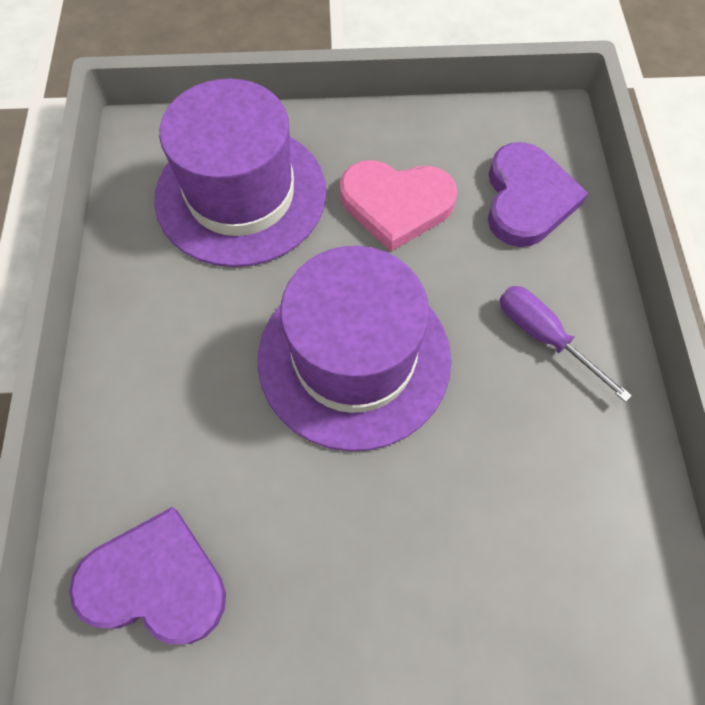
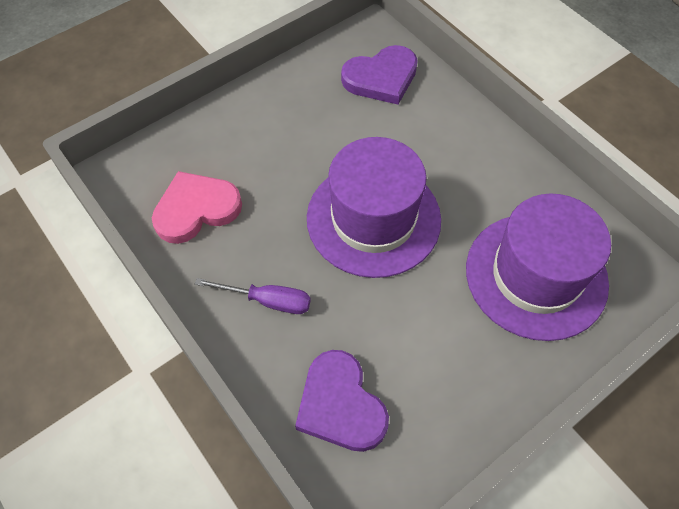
camera: 145 degrees right, 5 degrees down
pink heart [340,160,457,251] -> pink heart moved to [152,171,242,244]

